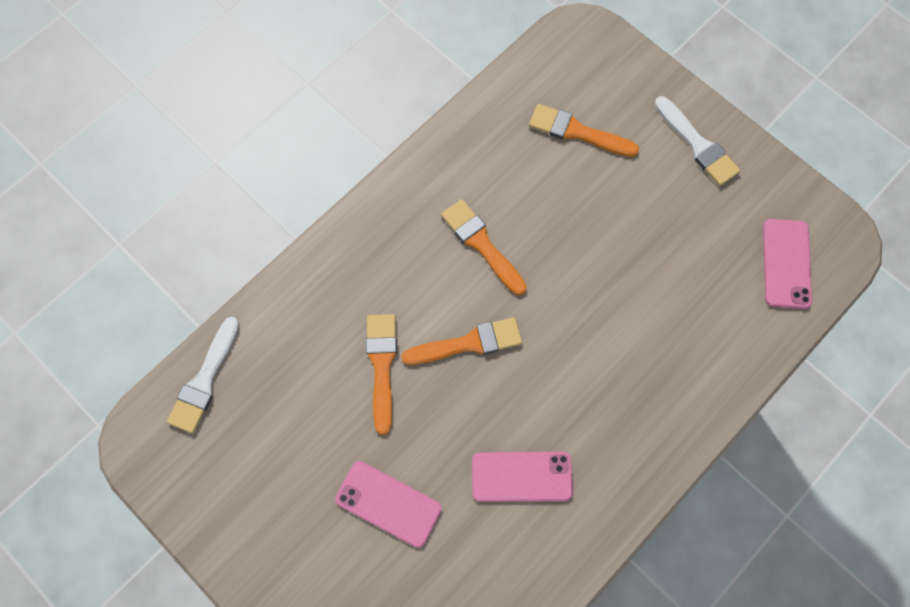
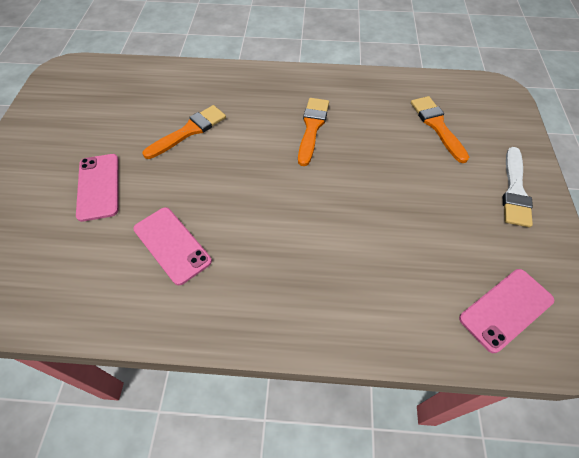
camera: 50 degrees right, 15 degrees down
white brush [167,317,239,433] -> none
orange brush [402,317,522,365] -> none

